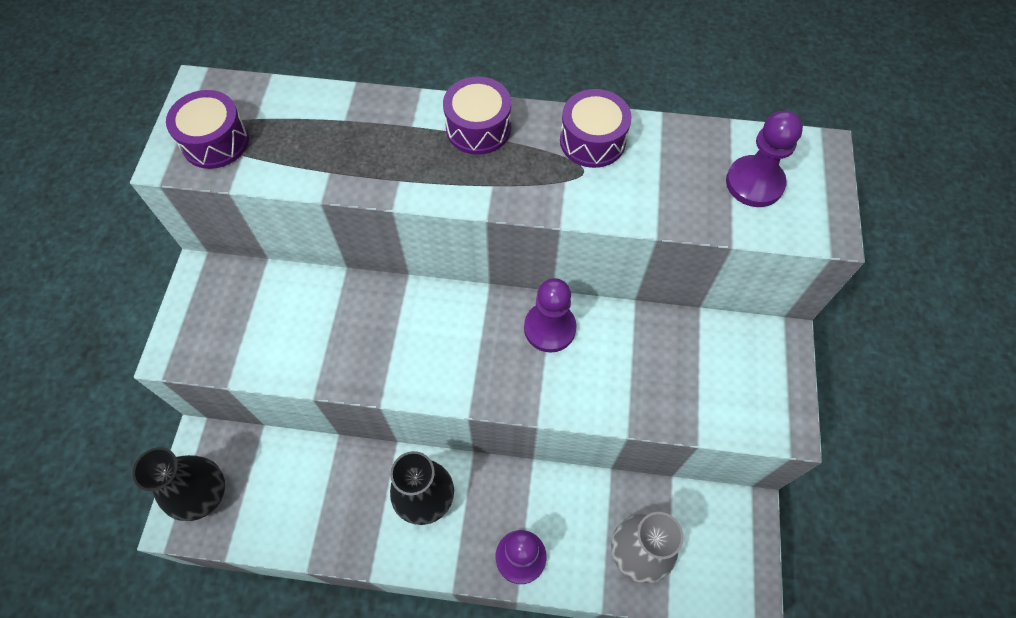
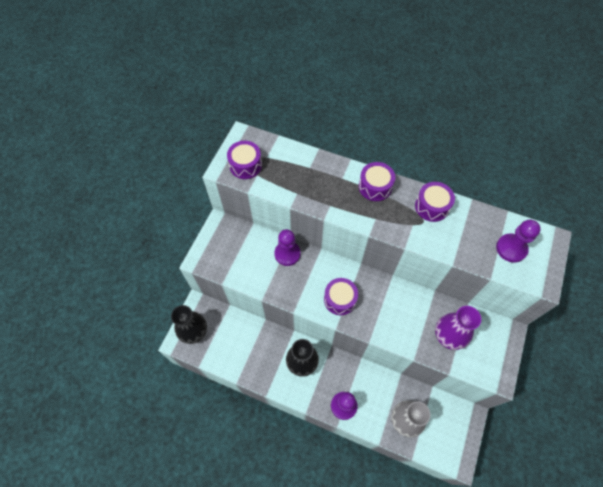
camera: 15 degrees right, 0 degrees up
purple pawn [524,278,577,353] -> purple pawn moved to [274,229,301,266]
none -> purple drum [324,278,358,315]
none -> purple vase [435,306,481,350]

